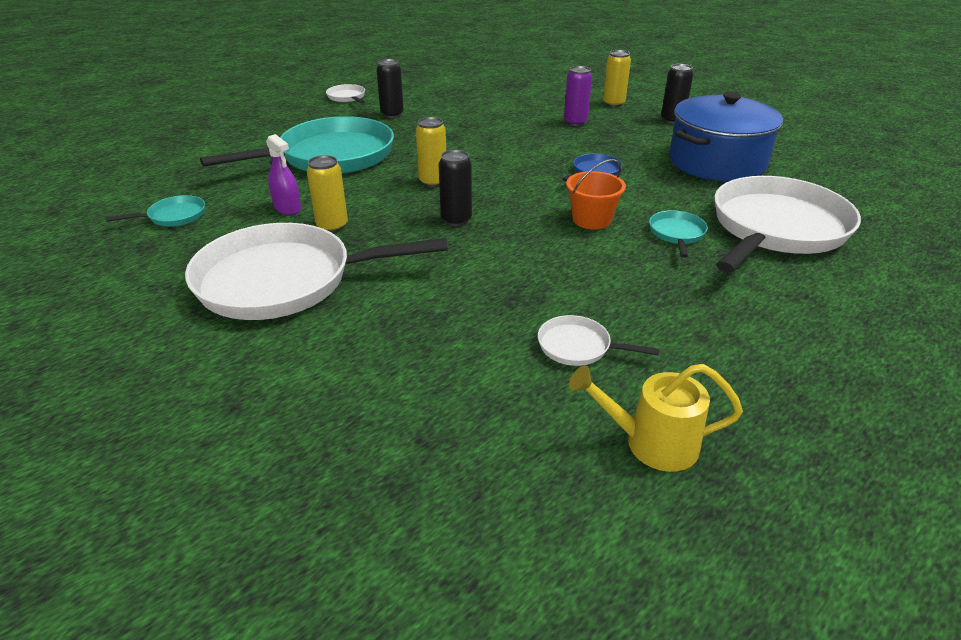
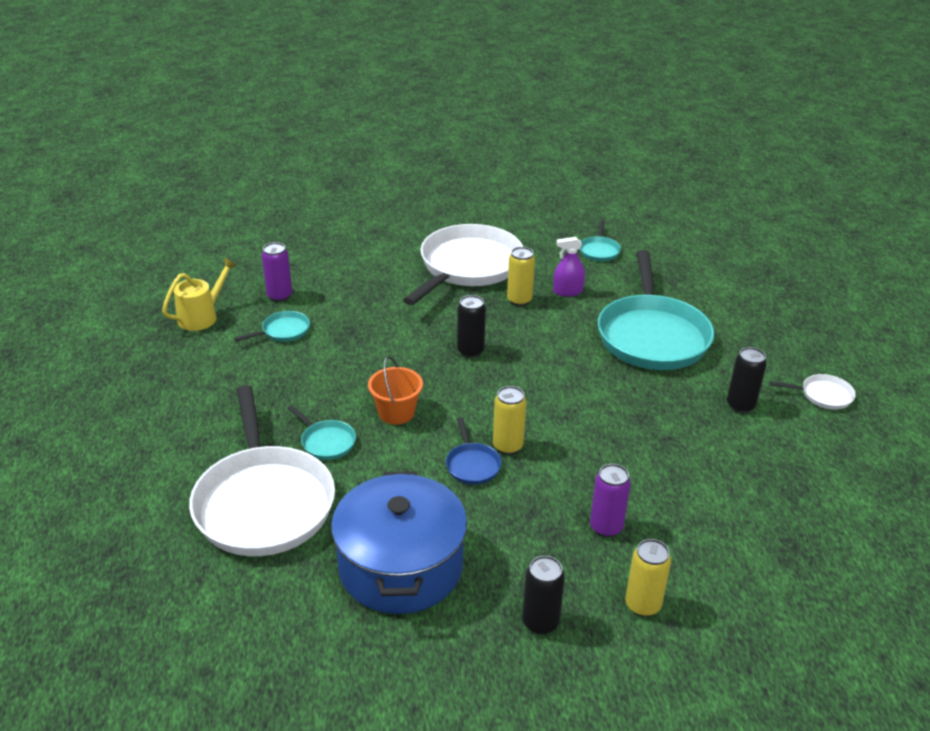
camera: 125 degrees right, 0 degrees up
yellow can [416,117,446,187] -> yellow can moved to [493,386,526,455]
white pan [538,315,660,366] -> turquoise pan [234,311,310,342]
none -> purple can [262,242,292,302]

